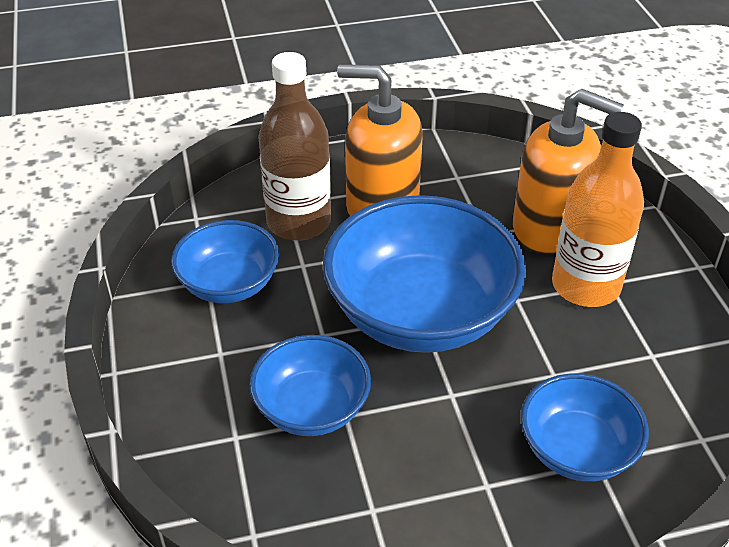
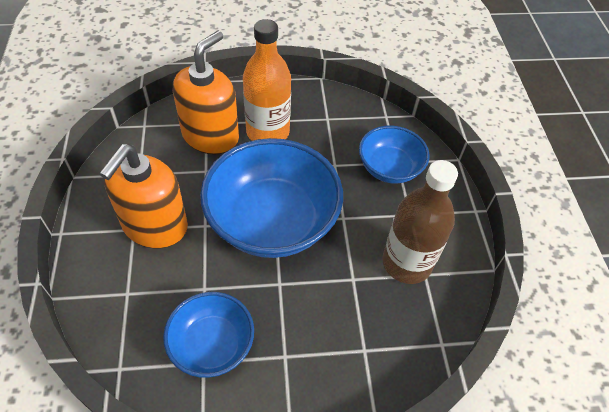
camera: 85 degrees left, 10 degrees up
blue bowl [249,335,371,436] -> none
brown bottle [258,52,331,241] -> brown bottle moved to [382,160,458,284]

